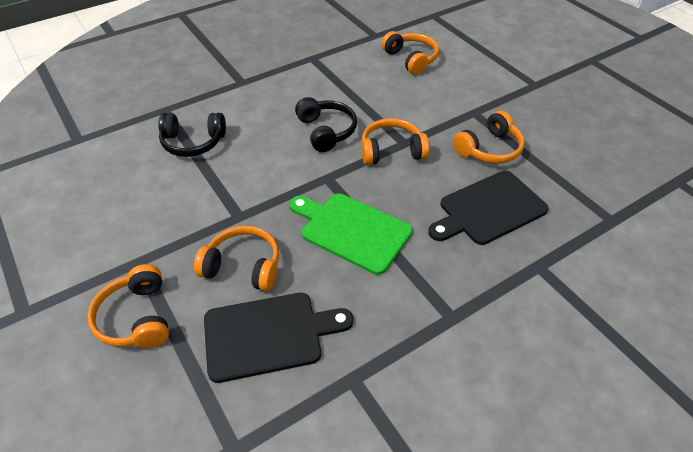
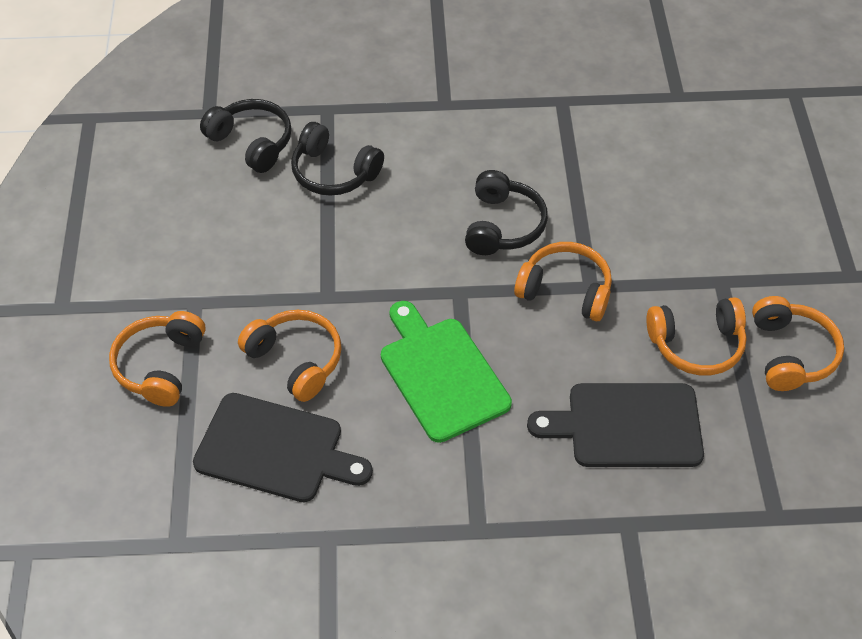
camera: 30 degrees right, 5 degrees up
orange headphones [382,31,439,75] -> orange headphones moved to [752,296,844,391]
none -> black headphones [200,99,292,173]

